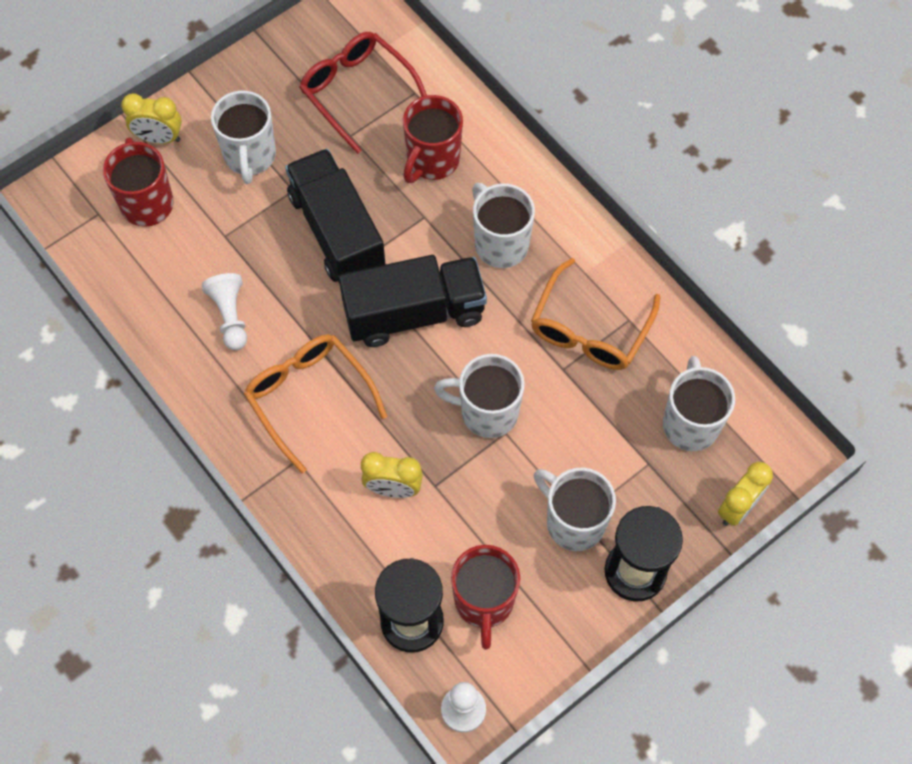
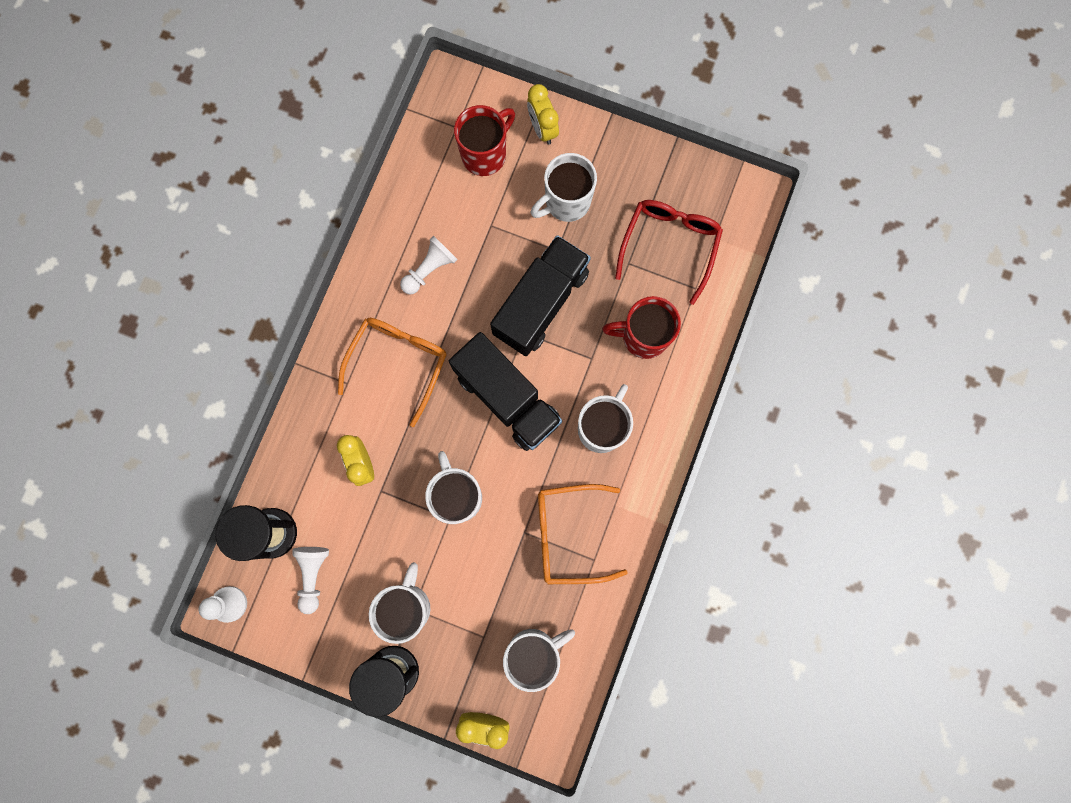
camera: 60 degrees right, 15 degrees up
red mug [451,545,520,650] -> white pawn [292,547,329,614]

